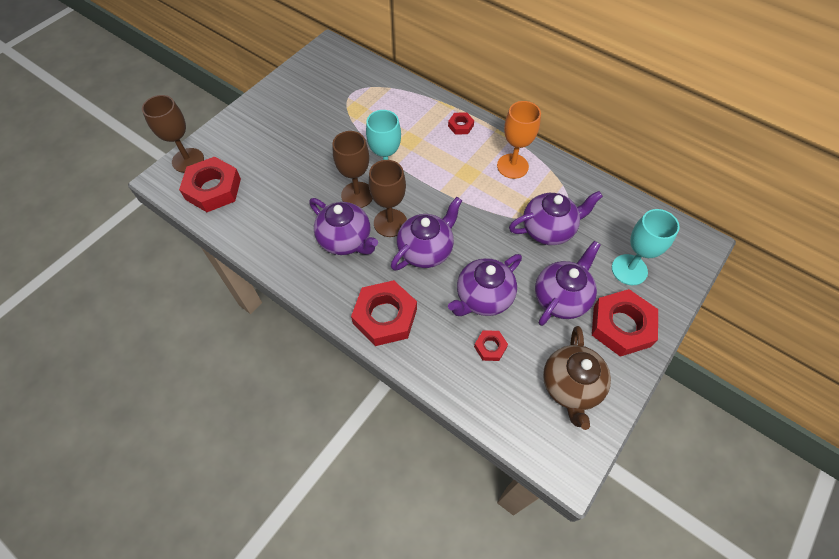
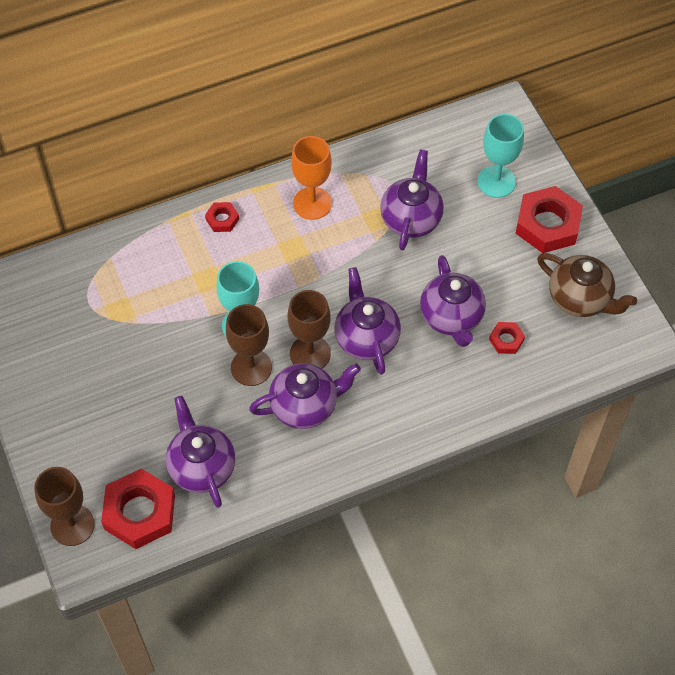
camera: 60 degrees left, 0 degrees up
red nut [351,280,417,346] -> none
purple teapot [535,241,601,326] -> purple teapot moved to [166,396,235,508]

